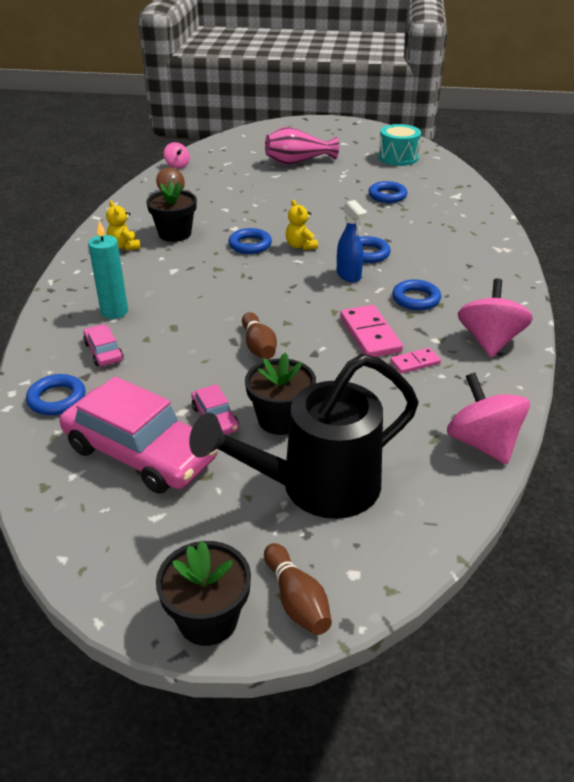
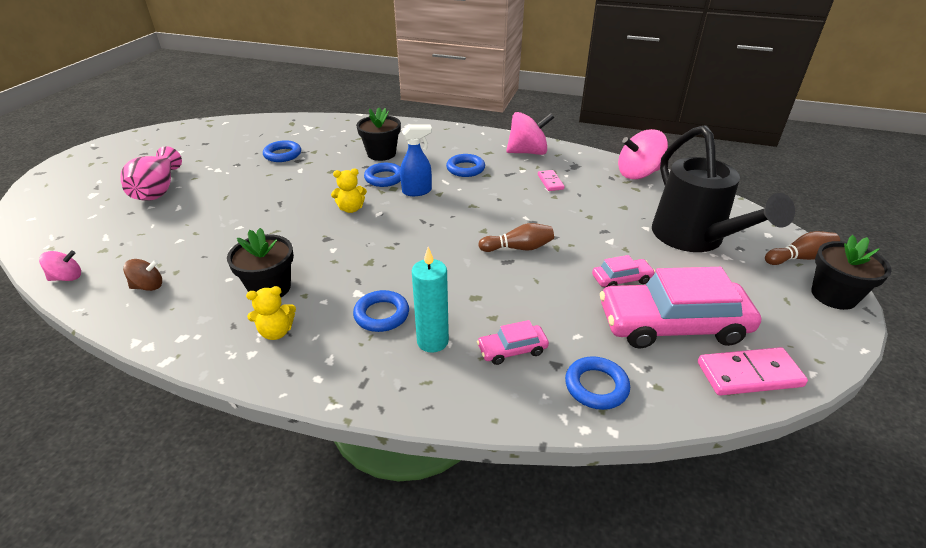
camera: 80 degrees left, 0 degrees up
pink car [60,376,218,494] -> pink car turned 135 degrees counterclockwise [600,267,761,349]
blue ring [228,228,272,254] -> blue ring moved to [353,290,409,332]
black flower pot [245,352,316,435] -> black flower pot moved to [356,108,401,161]
pink domino [340,305,403,357] -> pink domino moved to [698,347,808,396]
turquoise drum [378,124,421,166] -> none
pink spinning top [458,278,533,357] -> pink spinning top turned 150 degrees clockwise [506,112,554,155]

